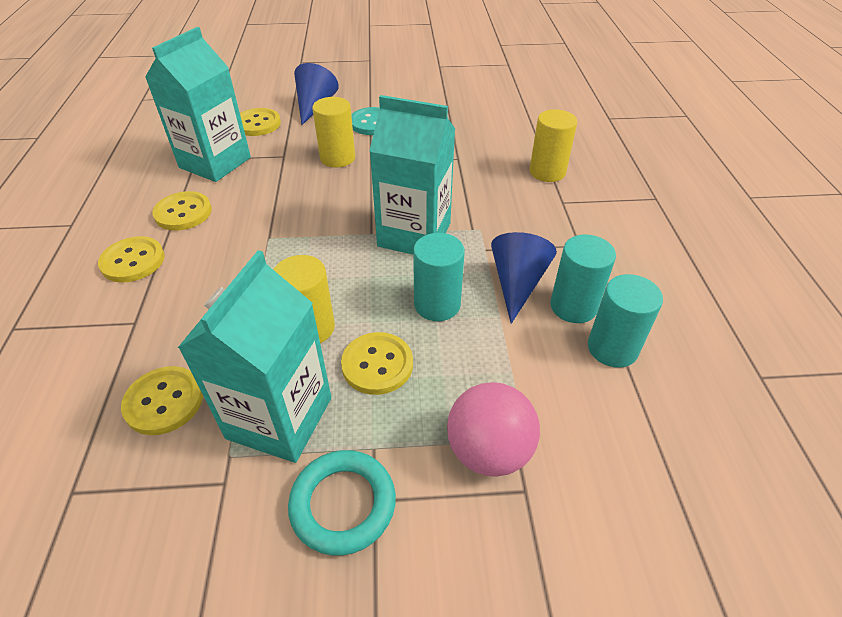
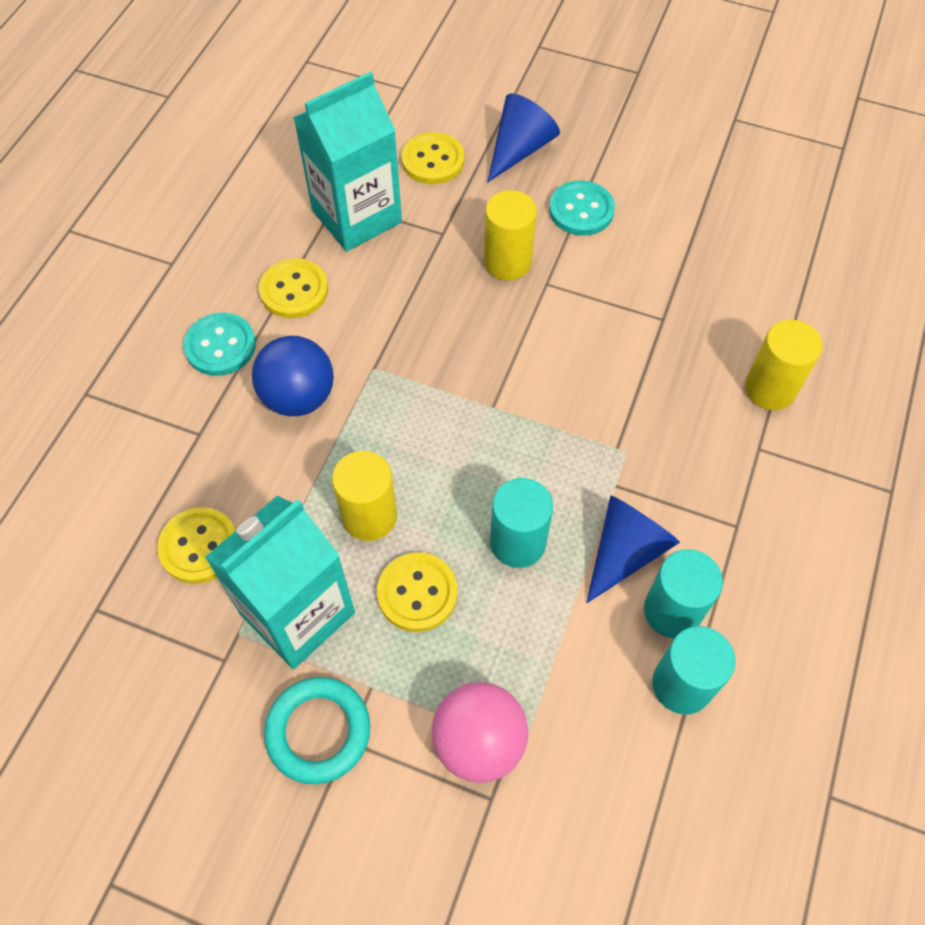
camera: 25 degrees right, 15 degrees up
yellow button [98,236,164,283] -> turquoise button [183,312,256,376]
turquoise carton [370,95,455,254] -> none
none -> blue ball [252,336,334,416]

